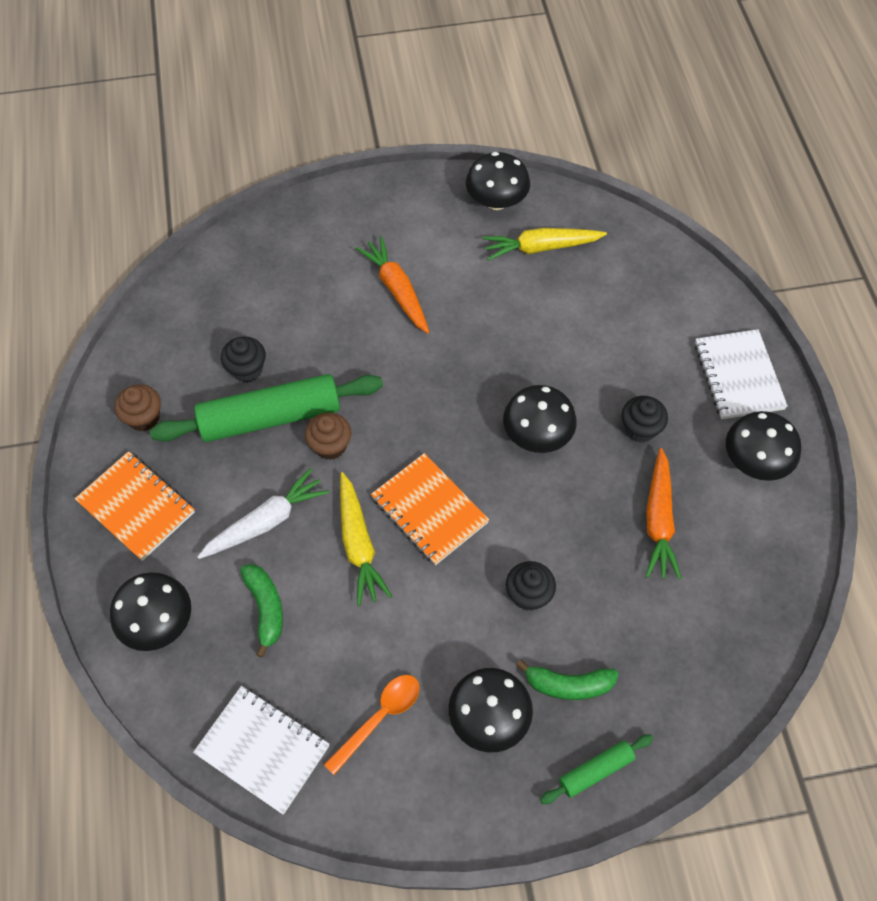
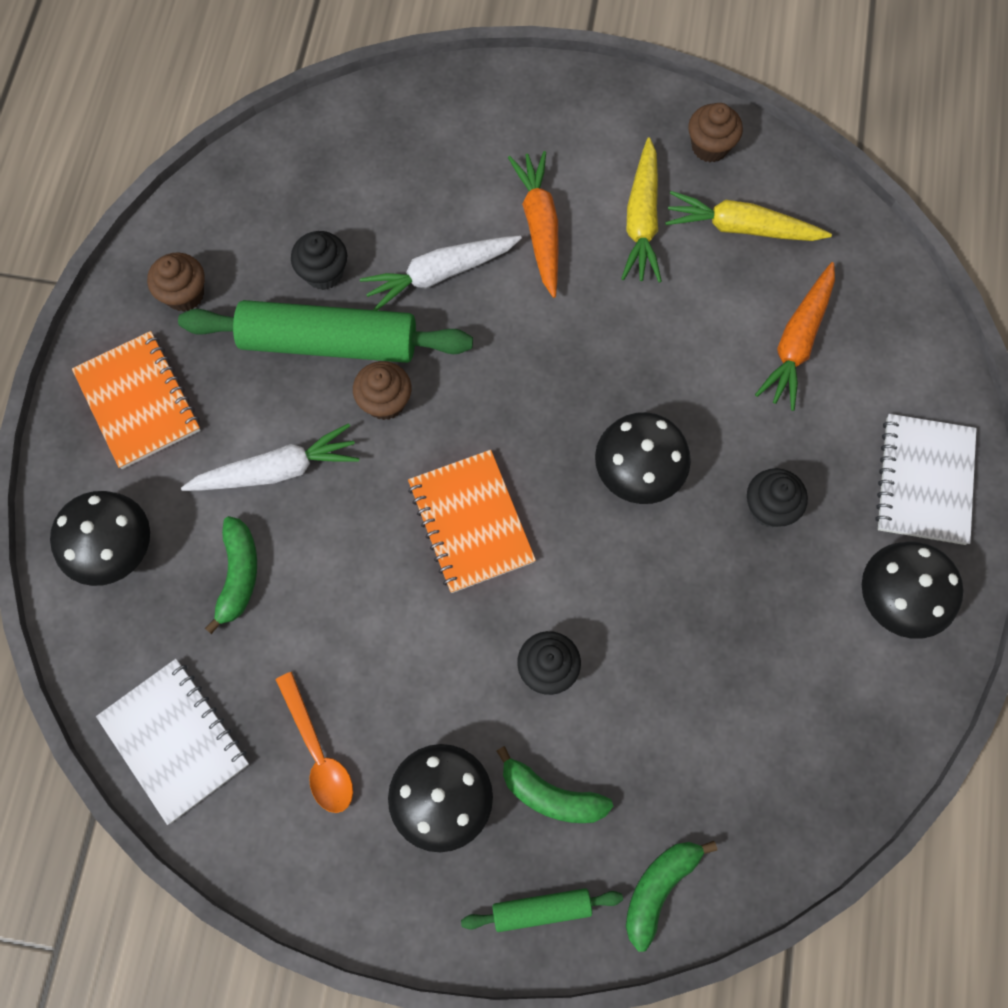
camera: 20 degrees right, 10 degrees up
orange spoon [324,675,420,775] -> orange spoon turned 90 degrees clockwise [276,672,353,813]
yellow carrot [340,472,392,606] -> yellow carrot moved to [621,137,662,283]
black mushroom [466,152,530,210] -> brown cupcake [688,103,743,162]
orange carrot [646,448,681,580] -> orange carrot moved to [755,262,835,411]
none -> white carrot [360,235,522,310]
none -> green banana [626,841,717,952]

